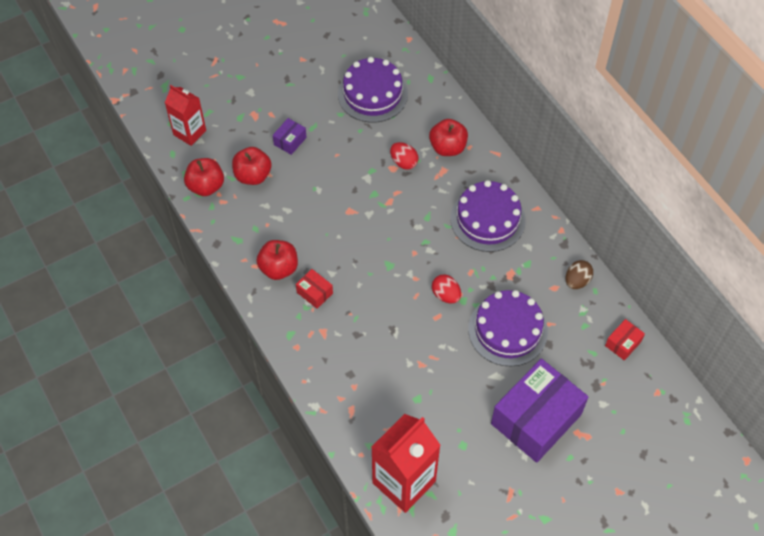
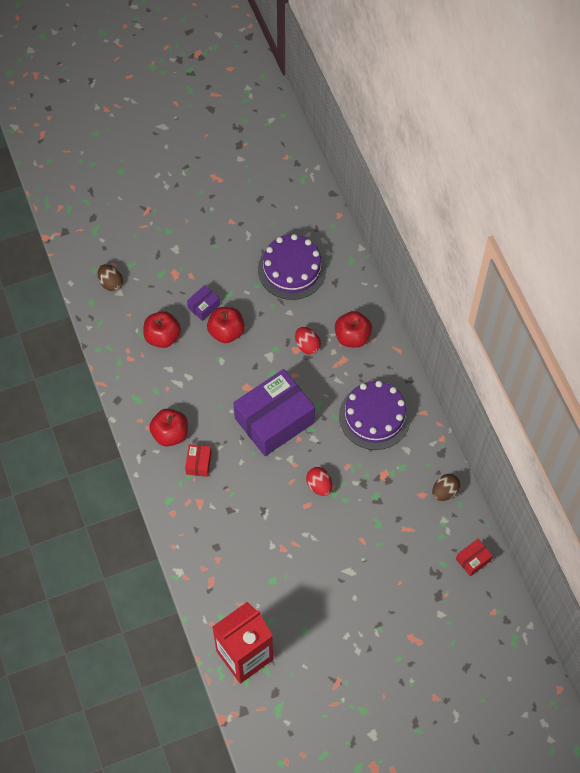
camera: 10 degrees right, 5 degrees up
red carton [165,85,206,146] -> brown egg [98,264,123,291]
red apple [184,158,224,196] -> red apple moved to [207,307,245,343]
red box [296,269,333,309] -> red box turned 45 degrees clockwise [185,444,212,477]
purple cake [468,290,548,366] -> none
purple box [491,358,588,463] -> purple box moved to [234,369,315,456]

